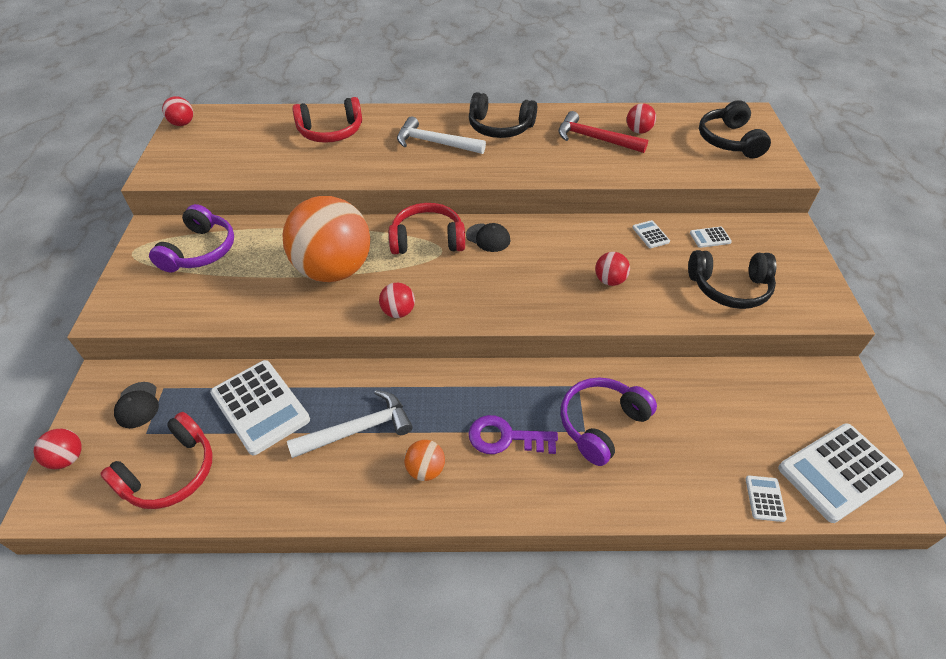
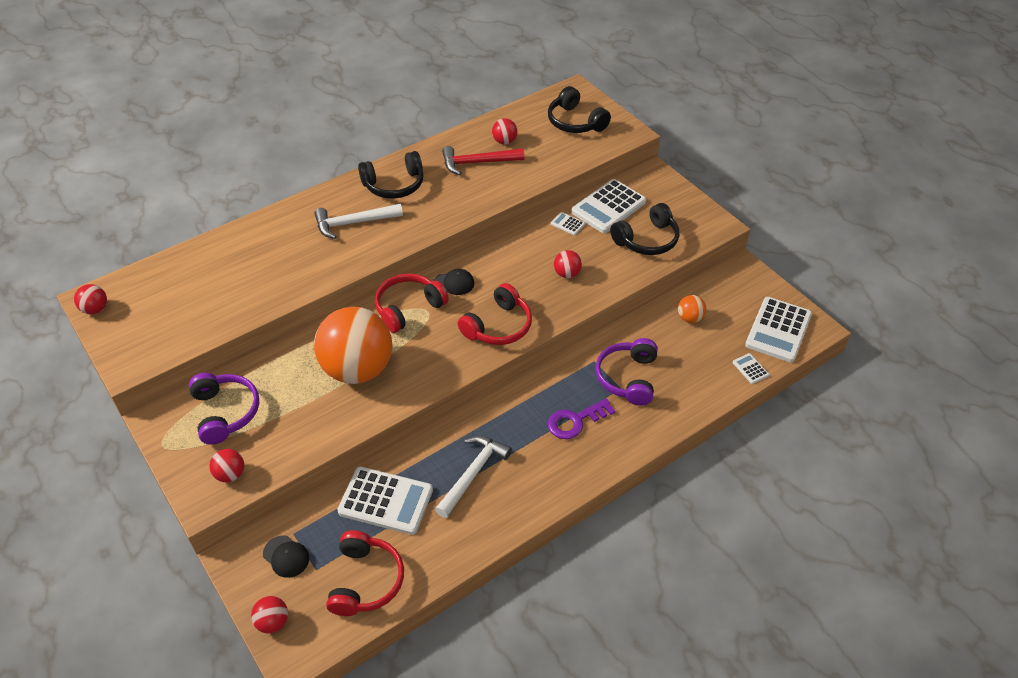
camera: 35 degrees left, 0 degrees up
red headphones [292,97,362,143] -> red headphones moved to [458,283,532,345]
red ball [379,283,415,318] -> red ball moved to [209,449,244,482]
orange ball [404,440,445,481] -> orange ball moved to [678,295,706,323]
white calculator [690,227,732,248] -> white calculator [571,179,646,233], size x2.29

